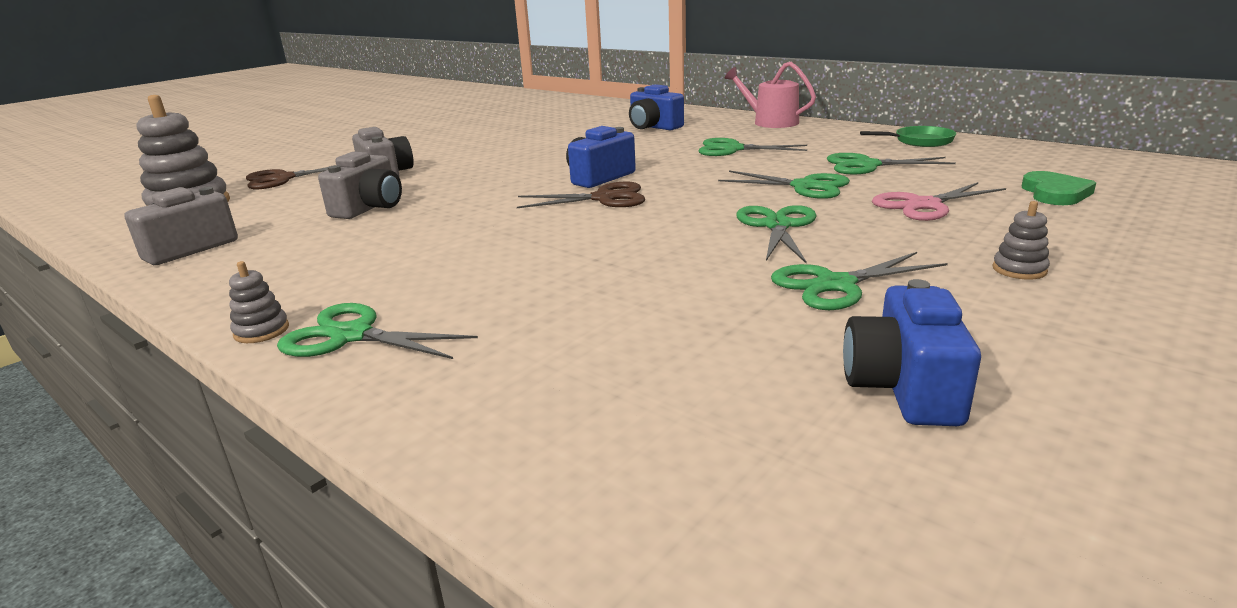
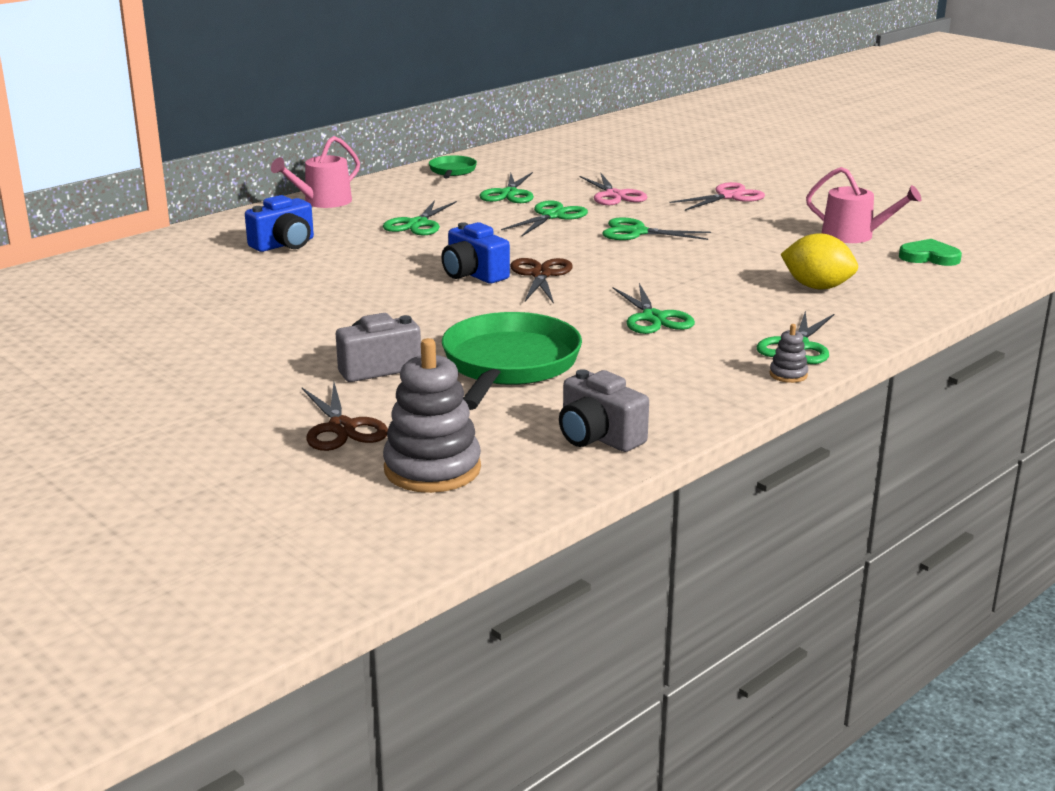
camera: 85 degrees left, 0 degrees up
grey camera [318,152,402,219] -> green pan [442,312,582,410]
green scissors [771,252,948,310] -> green scissors moved to [613,283,695,334]
blue camera [843,279,981,426] -> pink watering can [806,167,921,243]
grey stacking toy [992,201,1050,280] -> pink scissors [670,182,765,211]
green heart [1022,171,1096,205] -> green heart moved to [899,239,962,266]
none -> yellow lemon [781,233,858,289]

